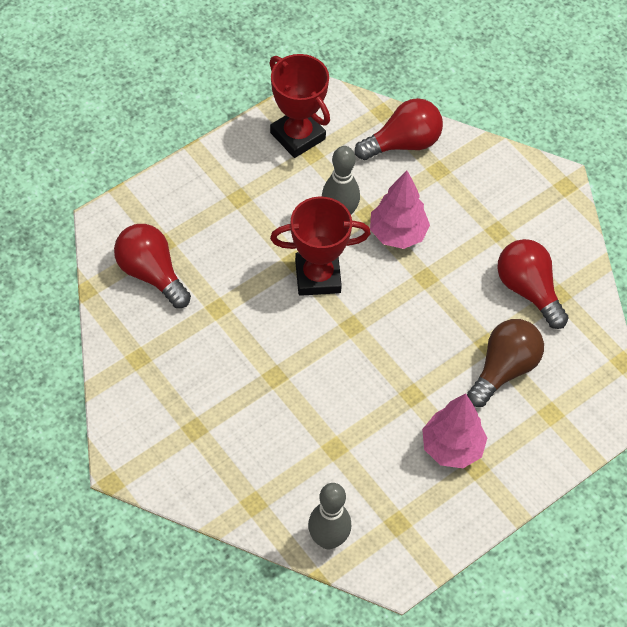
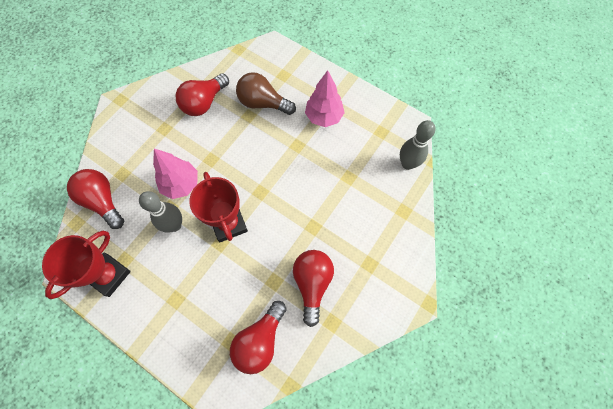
camera: 105 degrees left, 10 degrees up
none -> red light bulb [293,250,334,327]

